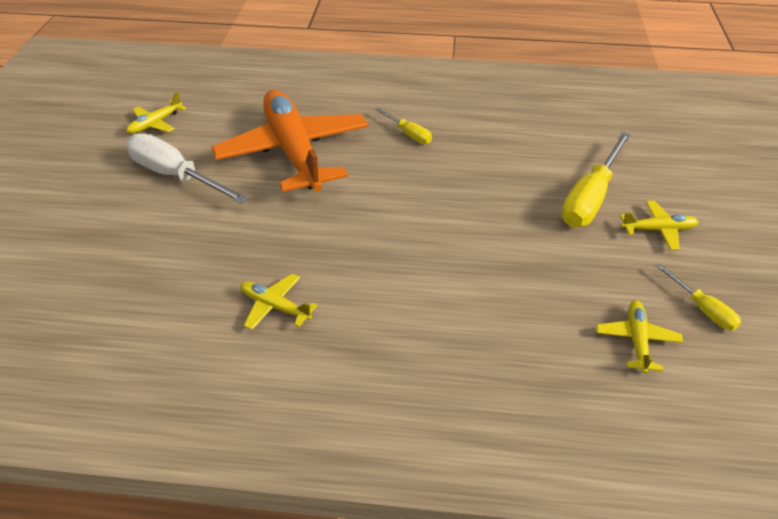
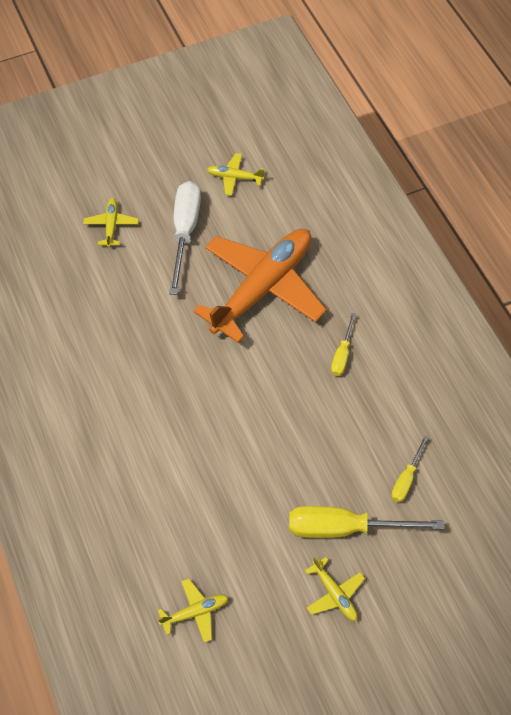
camera: 60 degrees right, 15 degrees up
yellow plane [240,273,318,330] -> yellow plane moved to [83,198,139,248]
yellow screwdriver [655,263,741,331] -> yellow screwdriver moved to [391,435,429,502]

